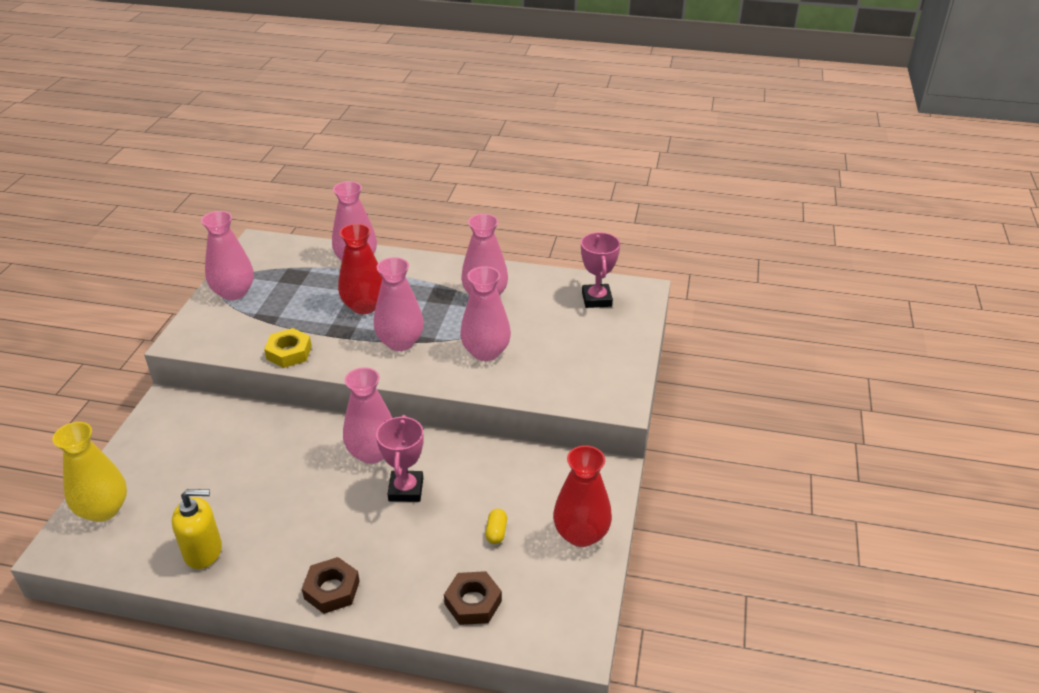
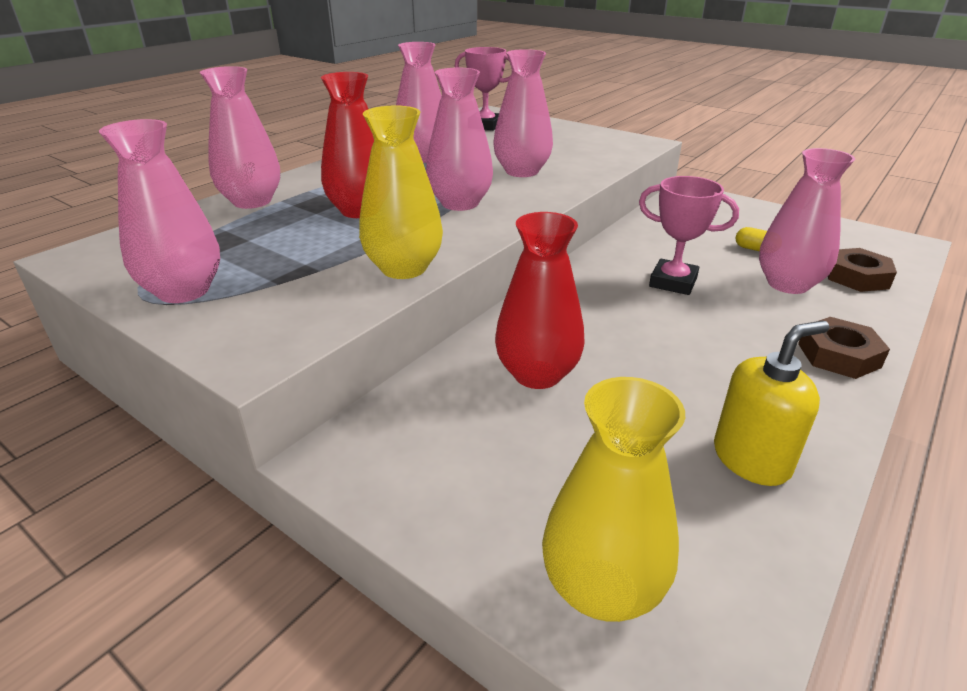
camera: 65 degrees left, 5 degrees down
yellow soap dispenser [172,489,222,569] -> yellow soap dispenser turned 45 degrees clockwise [714,321,829,486]
yellow nut [264,328,312,368] -> yellow vase [359,106,443,279]
pink vase [343,367,392,464] -> pink vase moved to [759,148,855,294]
red vase [553,445,612,547] -> red vase moved to [495,212,585,389]

